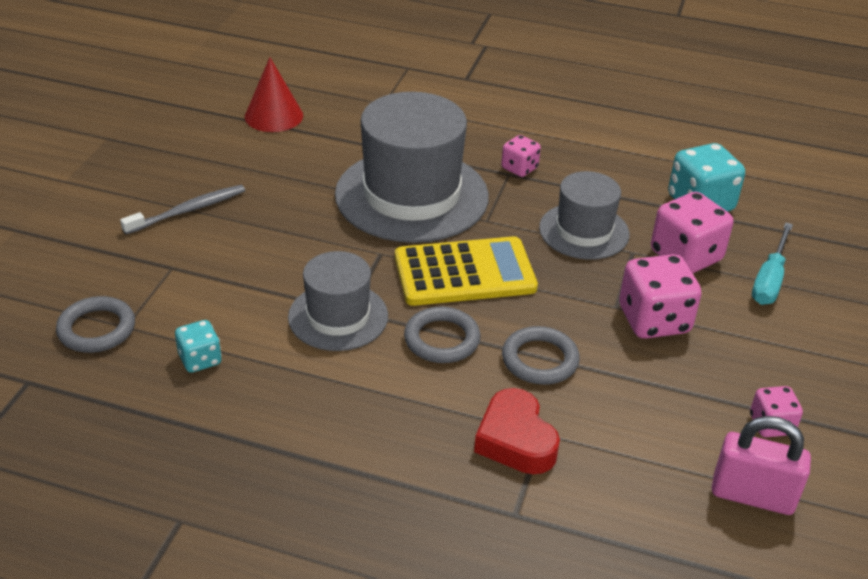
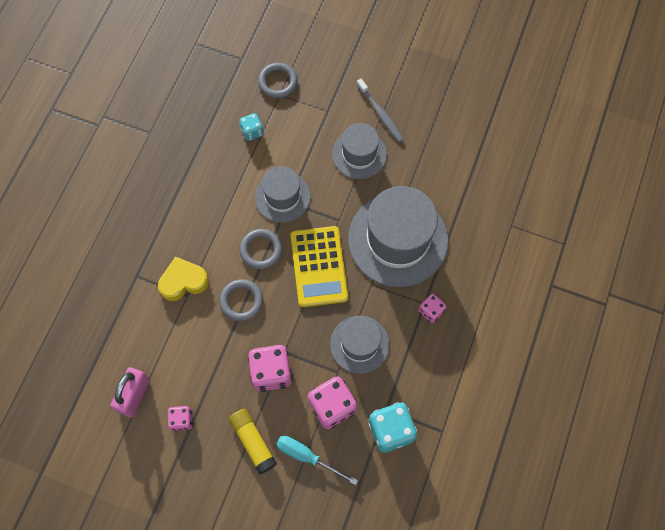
camera: 95 degrees right, 30 degrees up
red cone [245,57,303,132] -> none
red heart [474,388,560,474] -> yellow heart [158,256,209,301]
none -> yellow glue stick [229,409,277,474]
none -> grey hat [332,123,387,179]

